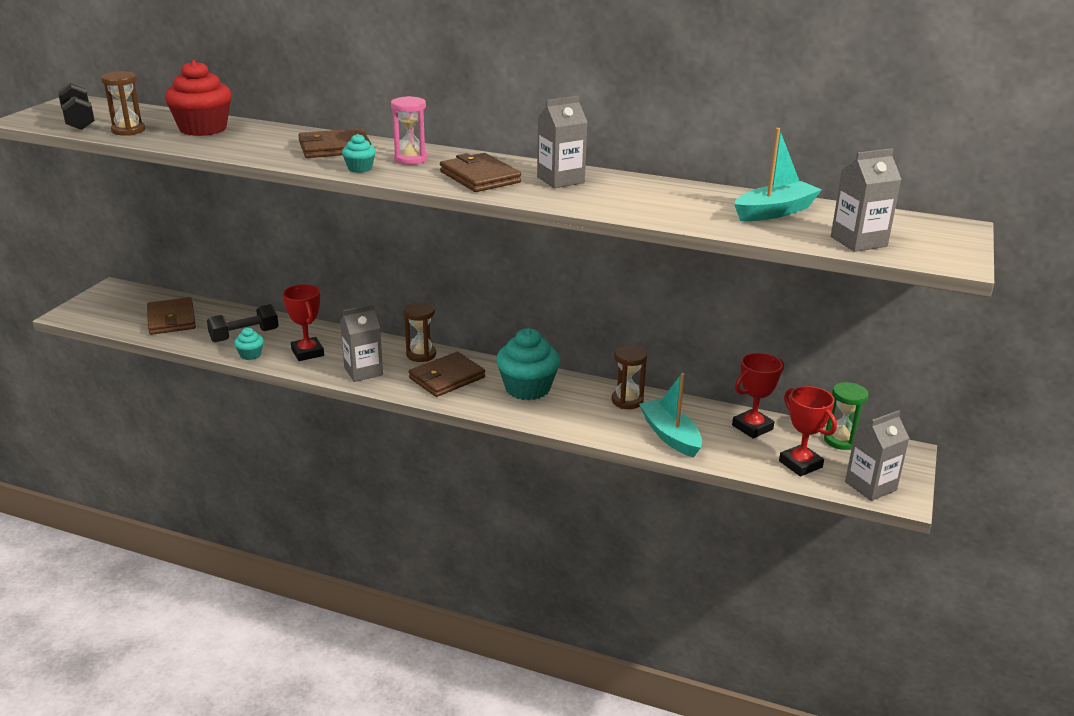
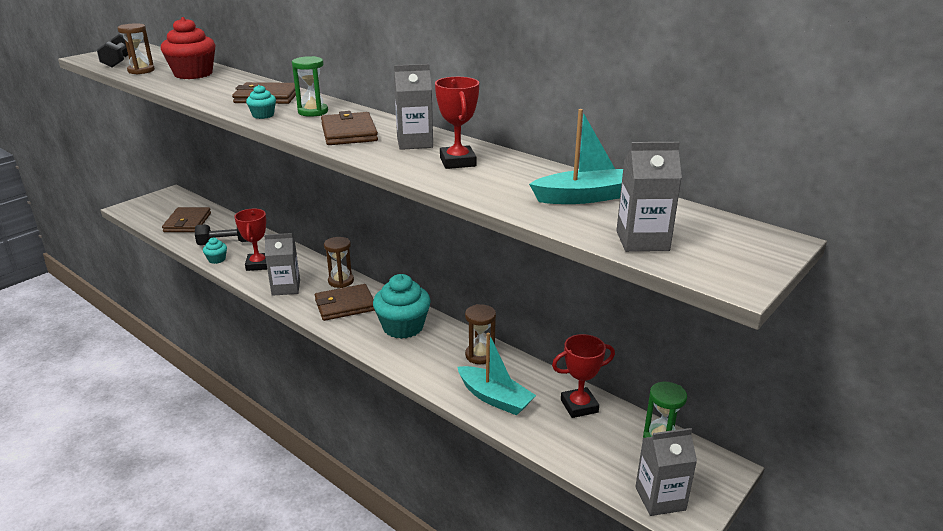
camera: 20 degrees right, 0 degrees up
pink hourglass [391,96,428,165] -> green hourglass [292,56,328,117]
turquoise boat [639,373,702,458] -> turquoise boat turned 135 degrees clockwise [458,333,536,415]
red trophy [779,386,837,476] -> red trophy moved to [435,77,479,169]

